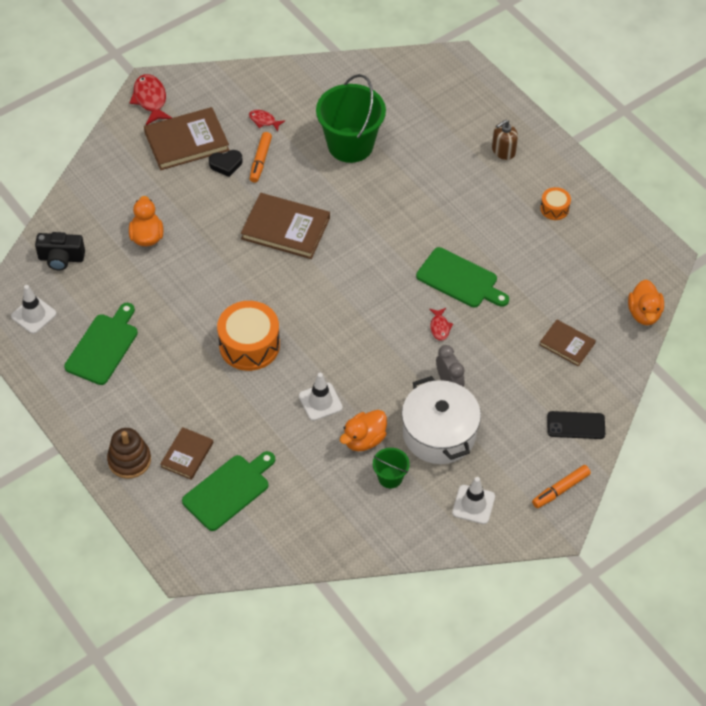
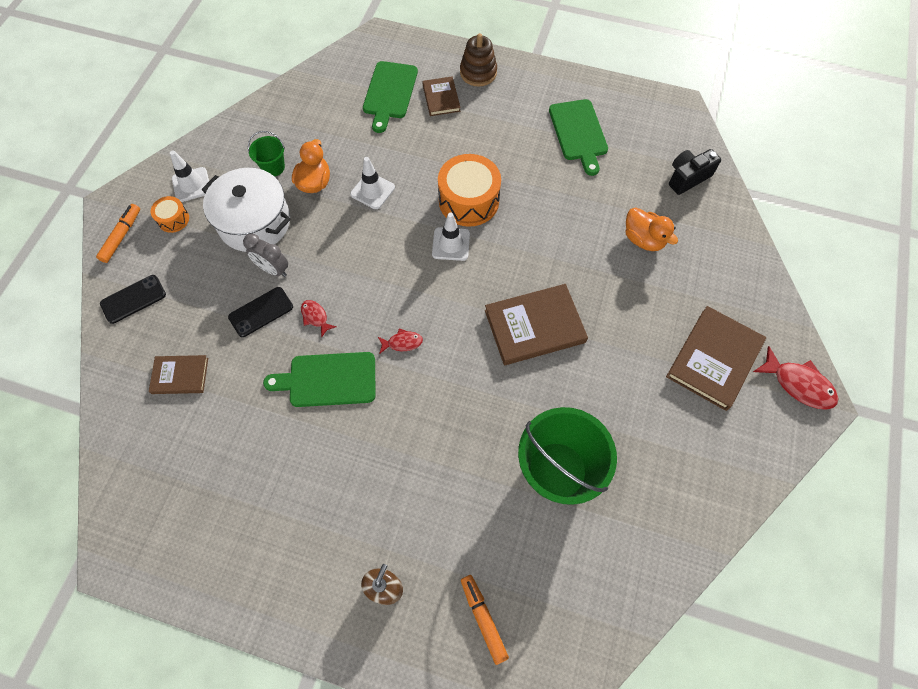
camera: 145 degrees right, 10 degrees up
white traffic cone [11,285,57,334] -> white traffic cone moved to [432,212,470,261]
black heart [209,150,243,177] -> none
red fish [249,110,285,131] -> red fish moved to [378,328,423,354]
orange marker [250,132,272,183] -> orange marker moved to [461,575,509,665]
orange drum [540,187,571,220] -> orange drum moved to [150,196,189,233]
orange duck [628,280,664,325] -> none
none -> black phone [228,287,293,337]

